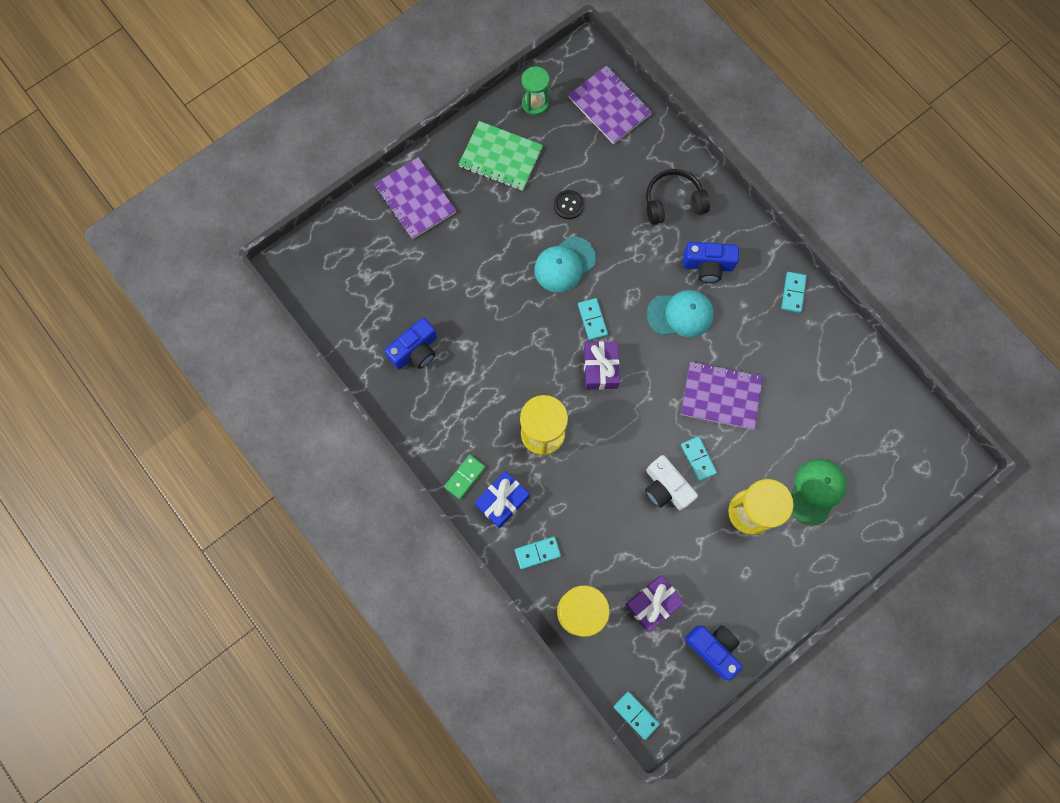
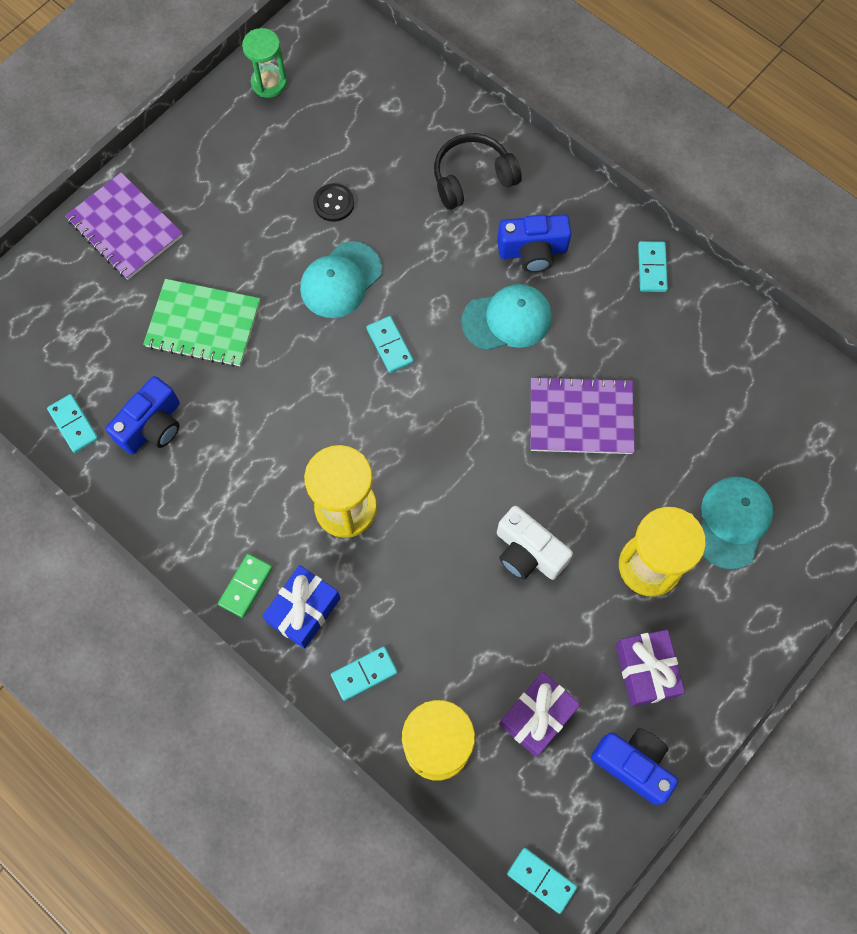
camera: 10 degrees left, 5 degrees down
green notebook [458,121,543,191] -> green notebook moved to [143,279,260,367]
purple notebook [568,65,652,144] -> none
purple gift [584,341,620,390] -> purple gift moved to [616,630,685,707]
turquoise domino [681,436,717,482] -> turquoise domino moved to [47,394,99,453]
green cap [791,459,847,525] -> turquoise cap [701,477,773,569]

